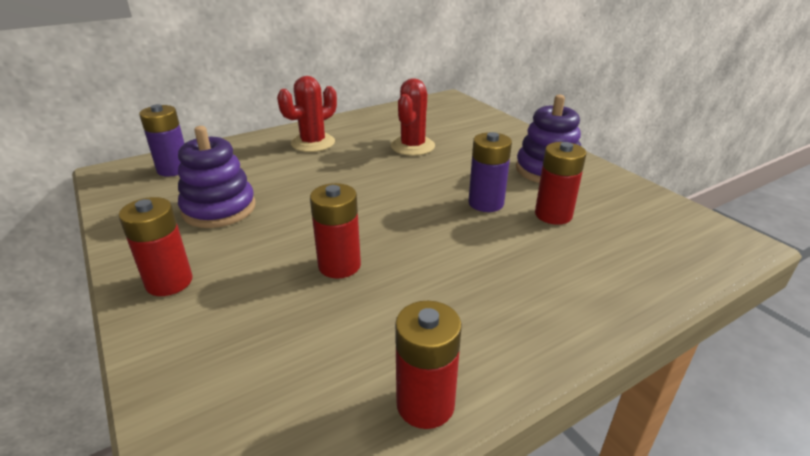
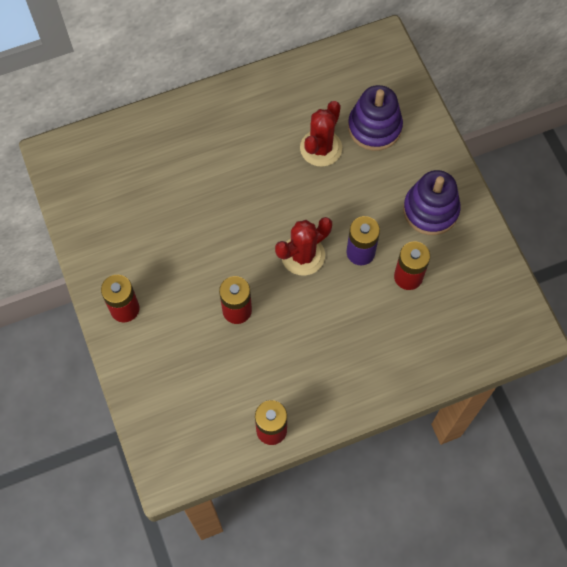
camera: 10 degrees right, 35 degrees up
purple battery [139,104,185,177] -> none
purple stacking toy [178,126,256,228] -> purple stacking toy moved to [348,85,403,151]
red cactus [277,76,337,152] -> red cactus moved to [275,217,332,275]

